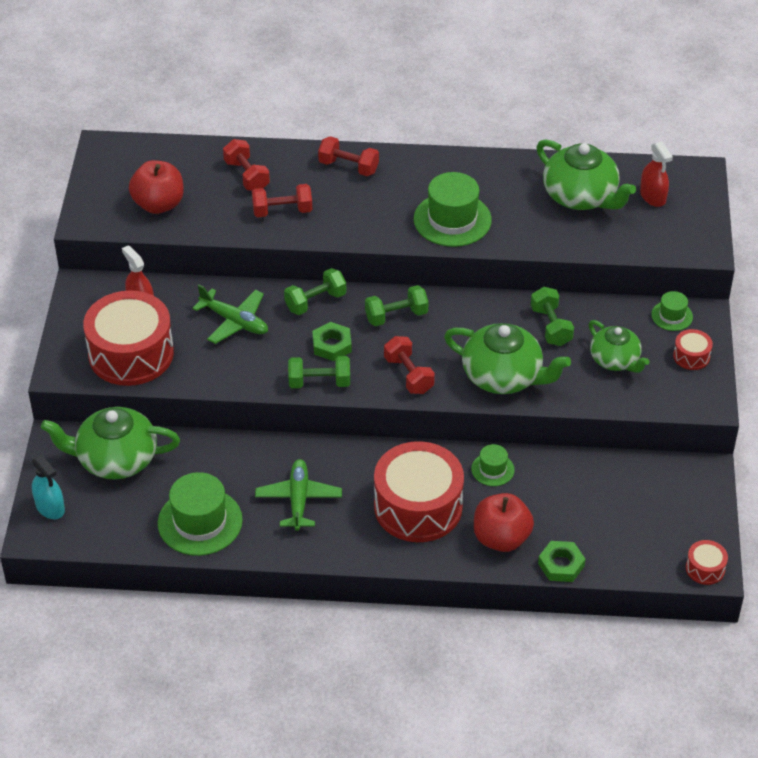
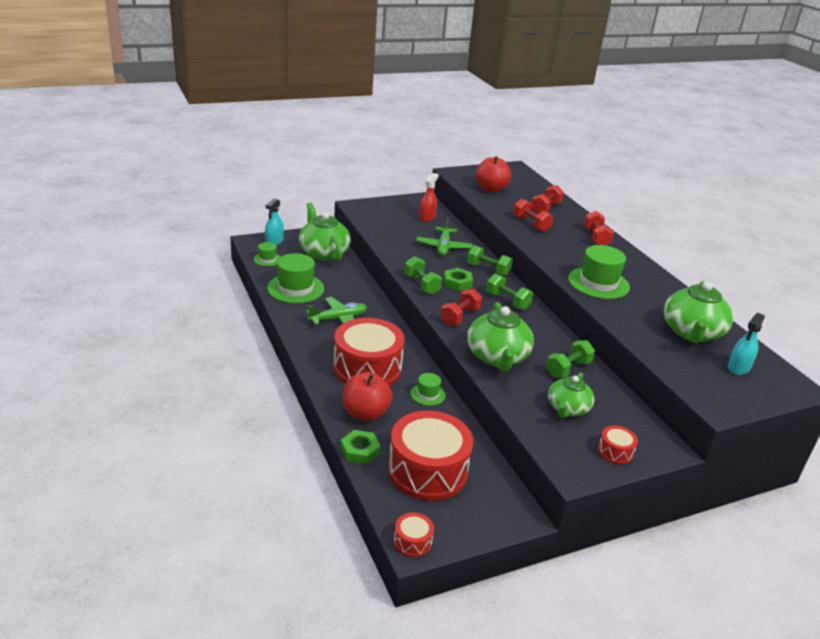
camera: 60 degrees right, 15 degrees down
red drum [83,290,174,386] -> red drum moved to [388,411,473,501]
red spray bottle [640,141,673,207] -> turquoise spray bottle [728,313,765,375]
green hat [651,291,693,331] -> green hat moved to [253,242,280,266]

